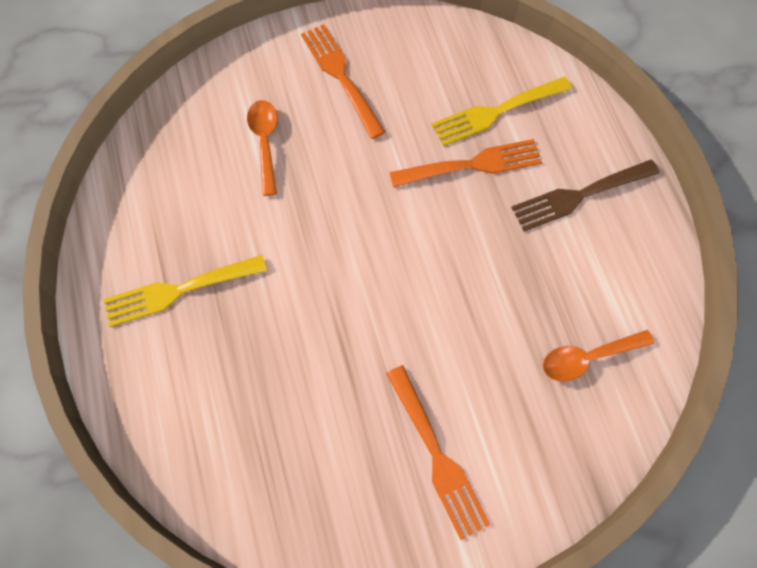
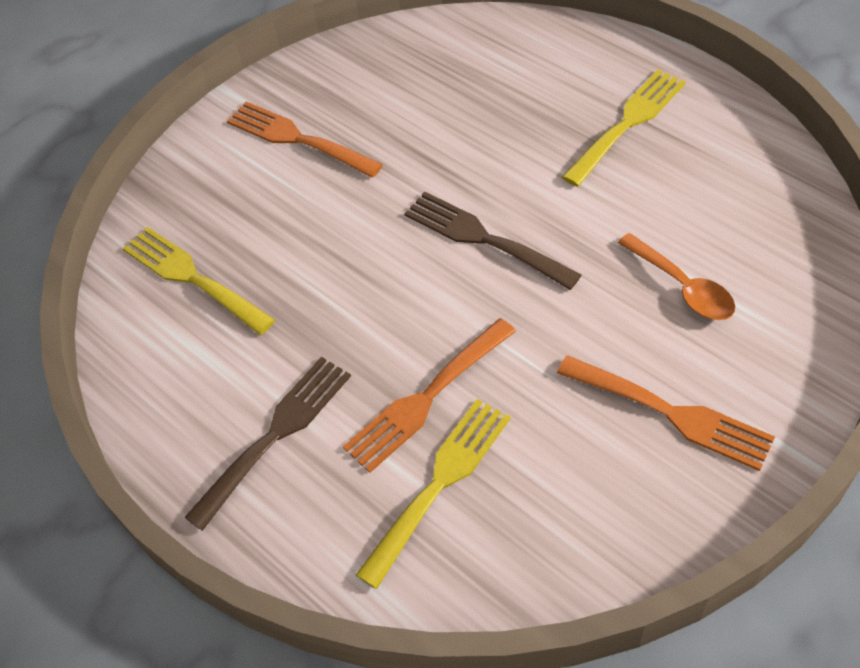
camera: 155 degrees right, 15 degrees down
orange spoon [543,330,654,381] -> yellow fork [122,227,275,335]
none -> brown fork [404,192,581,290]

